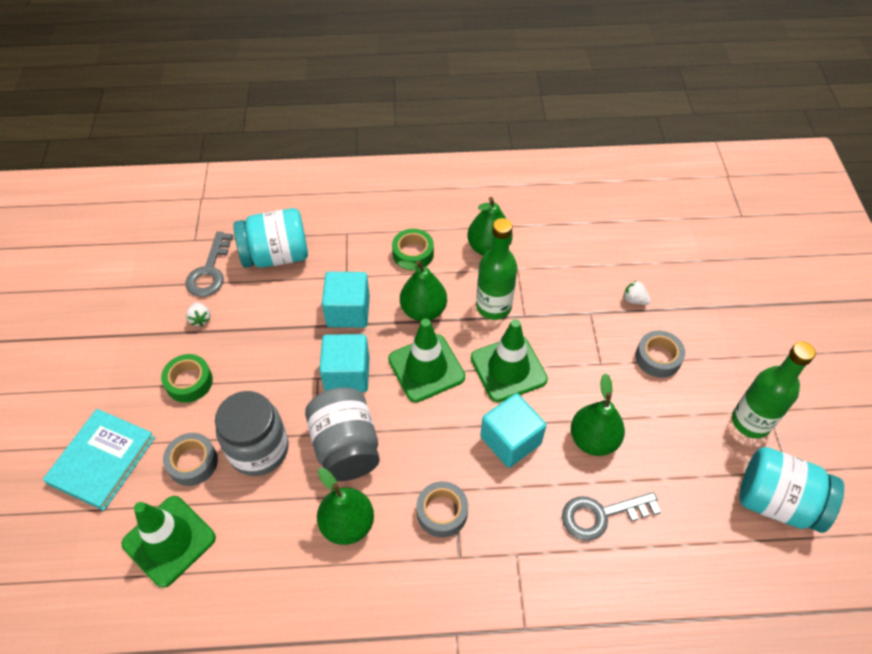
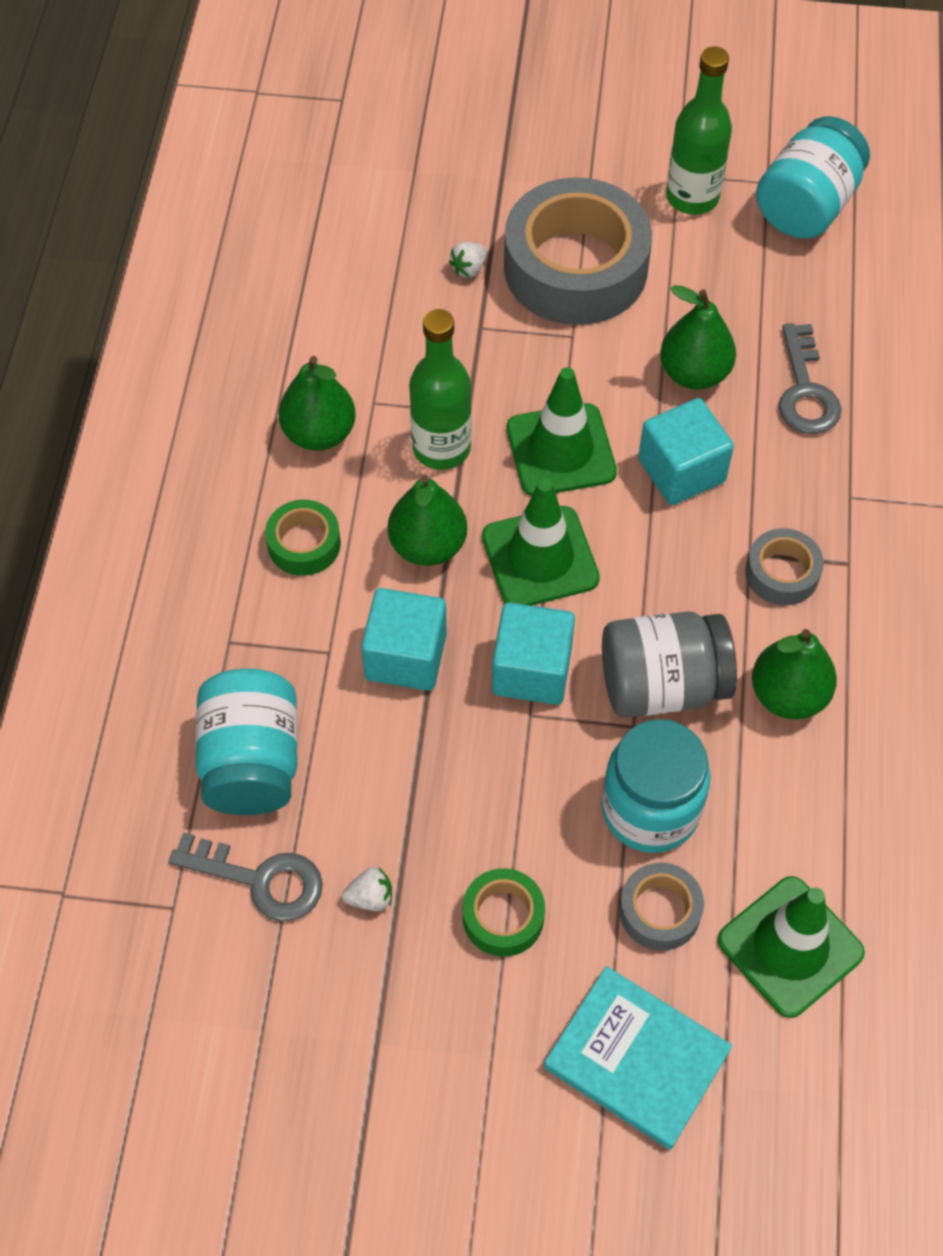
camera: 80 degrees left, 5 degrees up
grey jar [215,391,289,476] -> turquoise jar [602,719,711,853]
grey tape [635,330,685,378] -> grey tape [504,177,652,325], size x2.17

